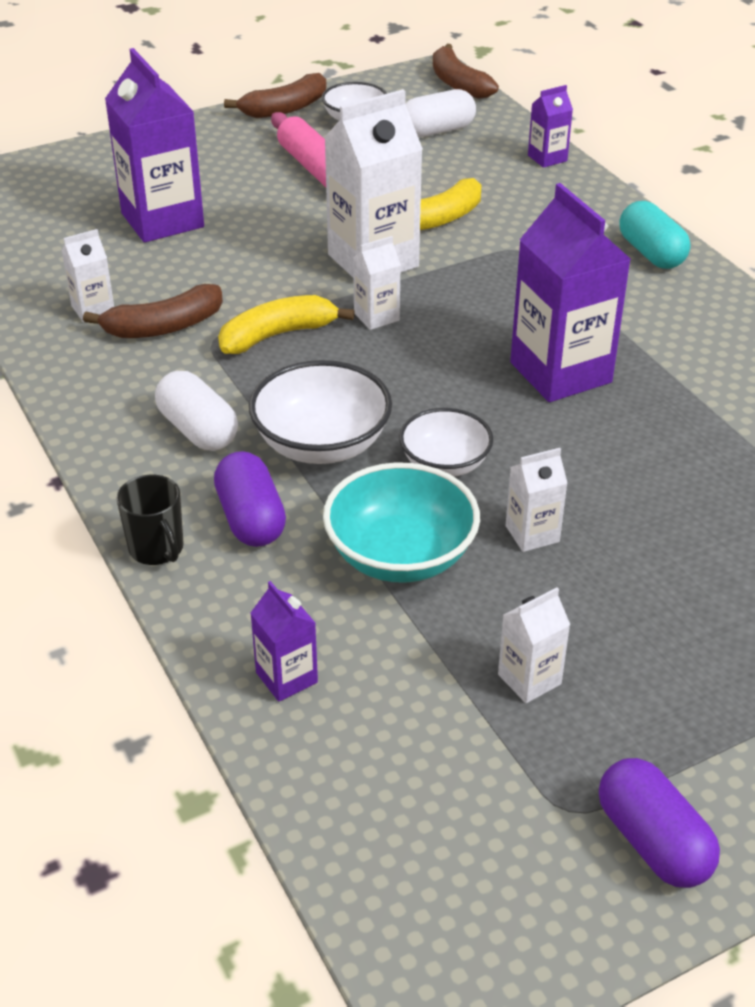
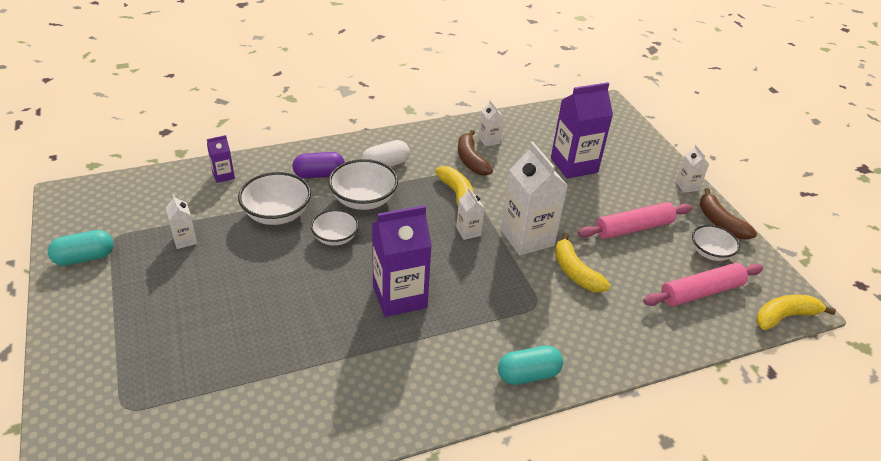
camera: 95 degrees right, 0 degrees up
black mug [116,475,184,565] -> none
turquoise bowl [323,462,480,583] -> white bowl [238,172,311,225]
white capsule [405,89,476,137] -> pink rolling pin [643,263,763,306]
brown banana [433,44,499,99] -> yellow banana [756,295,836,330]
white carton [506,448,567,552] -> white carton moved to [676,145,709,193]
purple carton [528,85,573,168] -> none
purple capsule [599,758,720,888] -> turquoise capsule [48,230,114,266]

